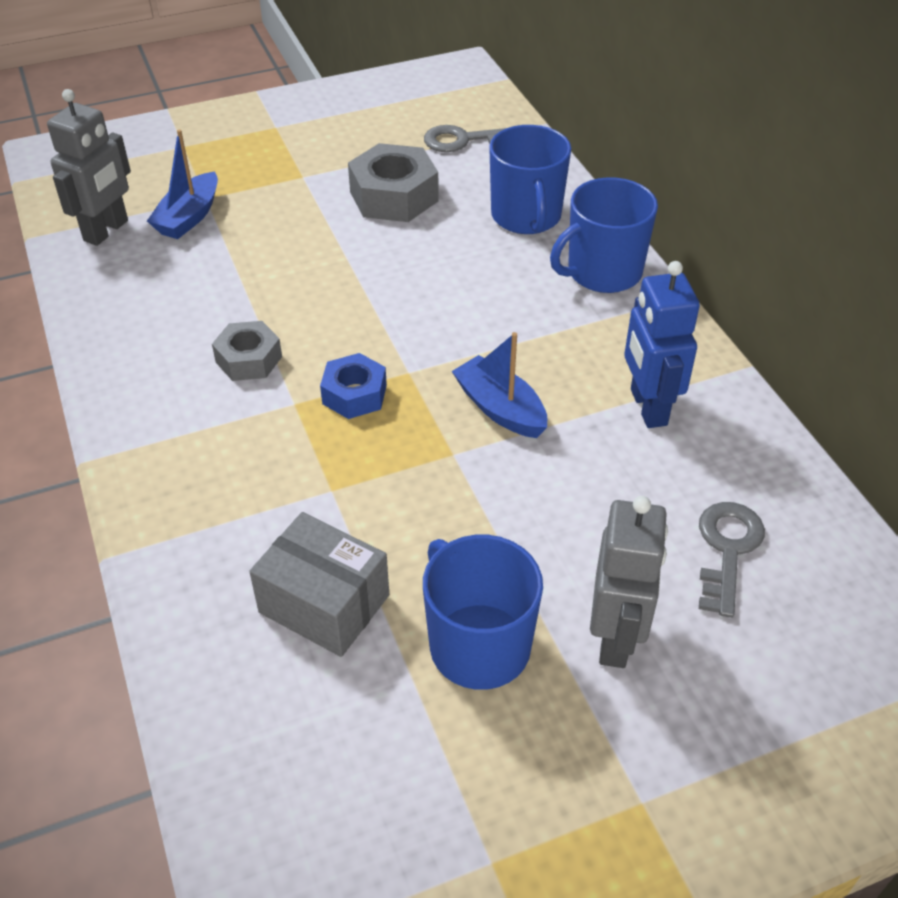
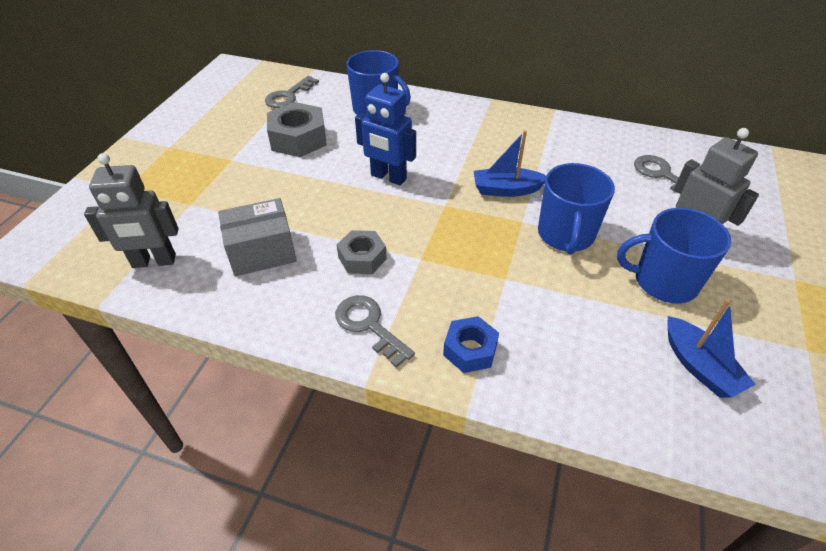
camera: 50 degrees left, 0 degrees up
grey robot [47,89,131,246] -> grey robot turned 105 degrees clockwise [84,153,179,268]
blue boat [147,129,218,239] -> blue boat moved to [667,299,756,398]
grey box [249,512,389,657] -> grey box moved to [218,198,297,276]
blue nut [320,353,387,419] -> blue nut moved to [443,316,499,373]
blue mug [550,177,658,293] -> blue mug moved to [538,163,615,254]
blue robot [624,261,700,428] -> blue robot moved to [355,73,416,185]
none -> grey key [335,295,415,368]

